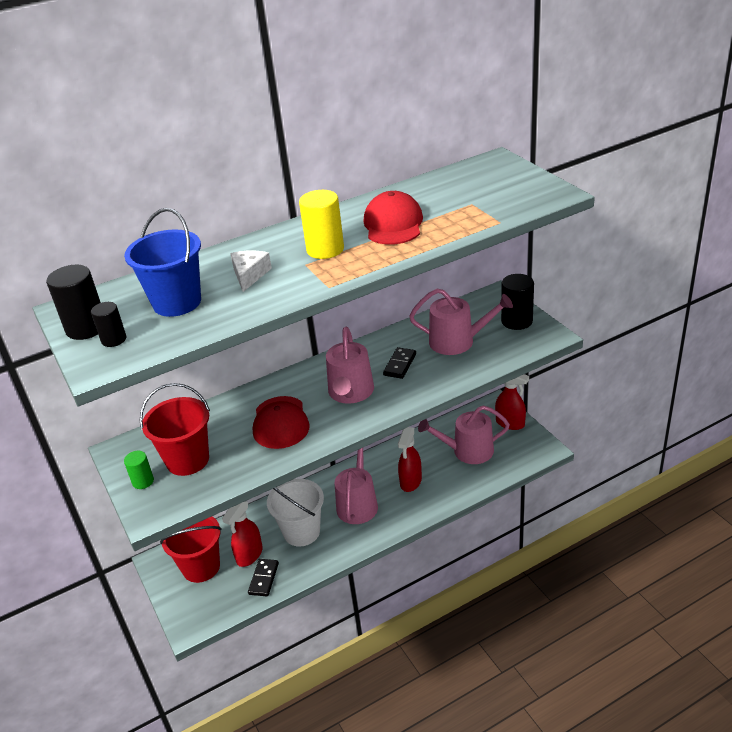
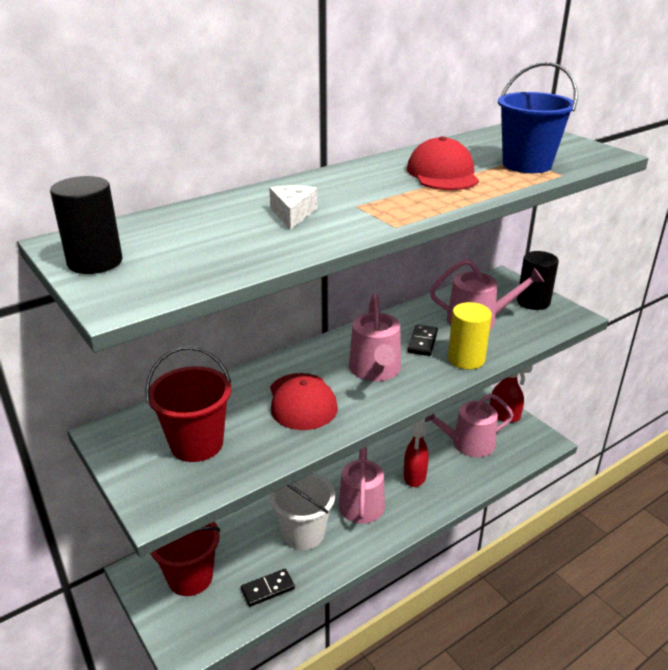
camera: 10 degrees left, 5 degrees down
black cylinder [91,302,126,347] -> none
blue bucket [124,208,201,317] -> blue bucket moved to [498,62,577,173]
green cylinder [124,451,154,489] -> none
red spray bottle [222,501,263,567] -> none
black domino [248,559,279,596] -> black domino turned 60 degrees clockwise [241,569,295,607]
yellow cylinder [299,190,344,259] -> yellow cylinder moved to [448,302,492,369]

